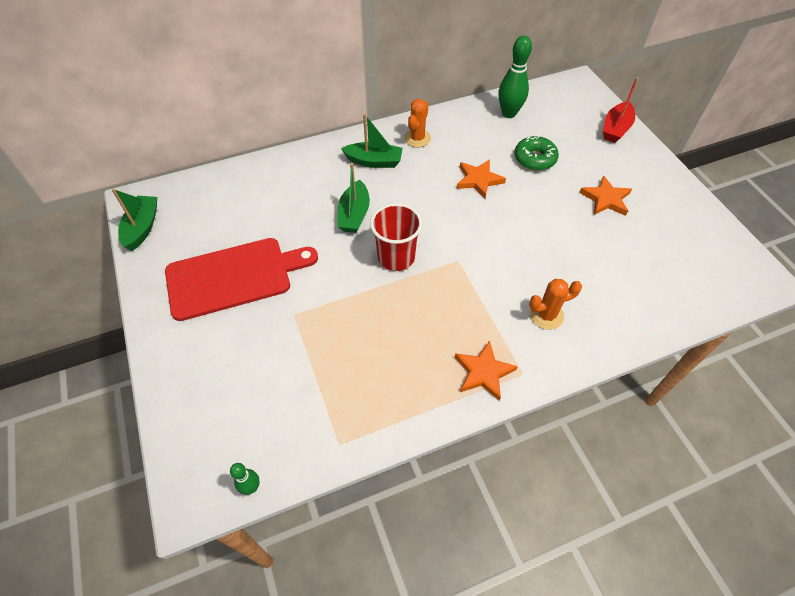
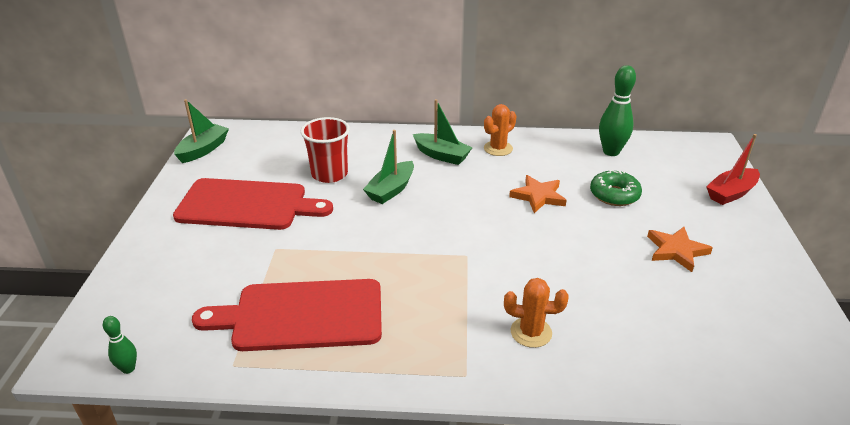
camera: 25 degrees right, 20 degrees down
red cup [370,203,422,271] -> red cup moved to [300,117,350,183]
orange star [455,340,518,401] -> none
none -> red cutting board [192,279,382,351]

